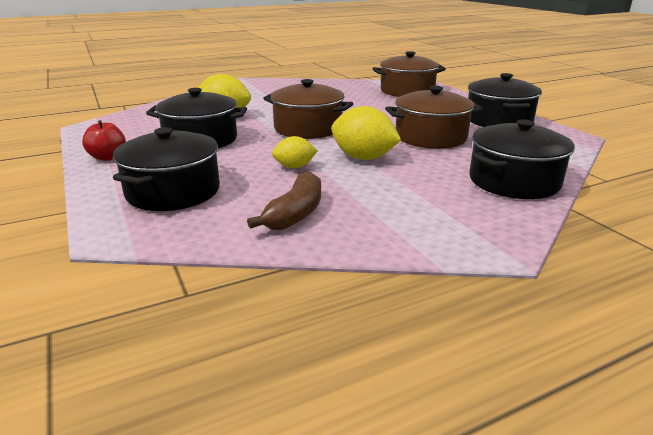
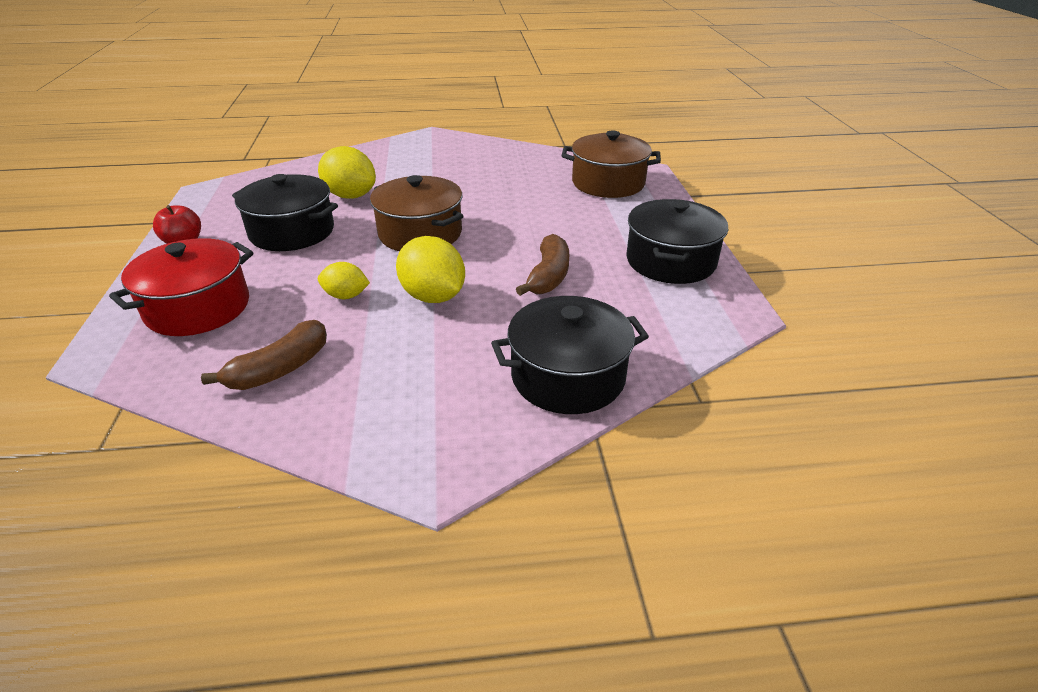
camera: 20 degrees right, 10 degrees up
black pot [113,127,220,211] -> red pot [109,238,254,336]
brown pot [385,86,483,149] -> brown banana [516,234,569,296]

